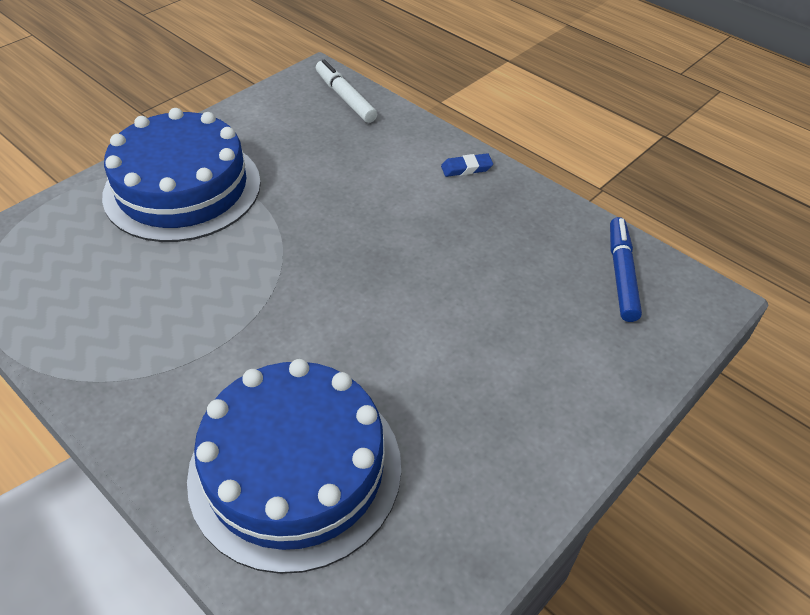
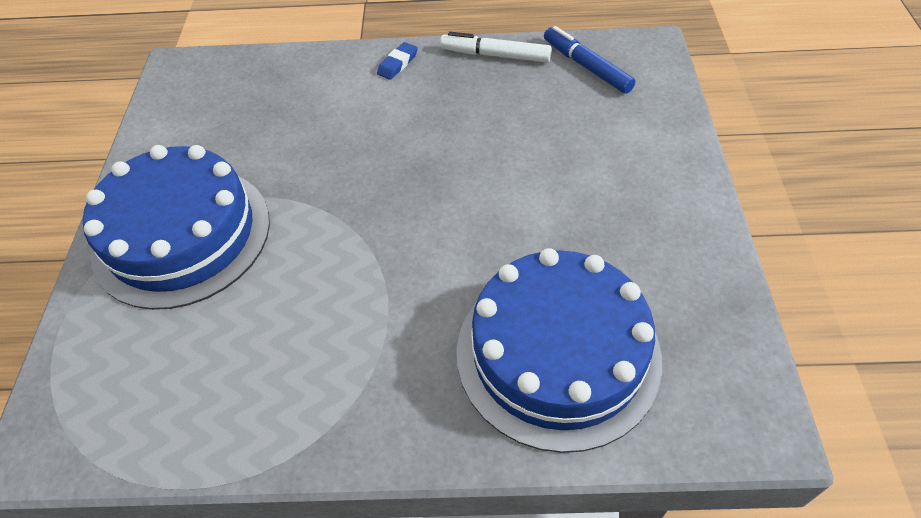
camera: 40 degrees left, 5 degrees up
white marker [316,59,377,123] -> white marker moved to [440,31,552,62]

